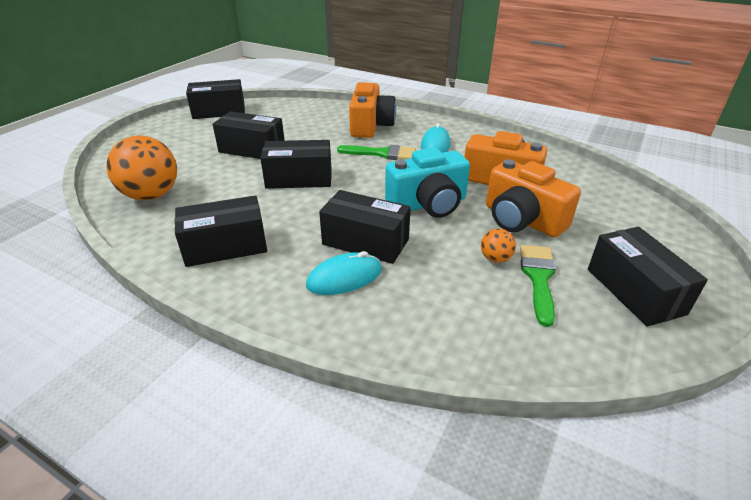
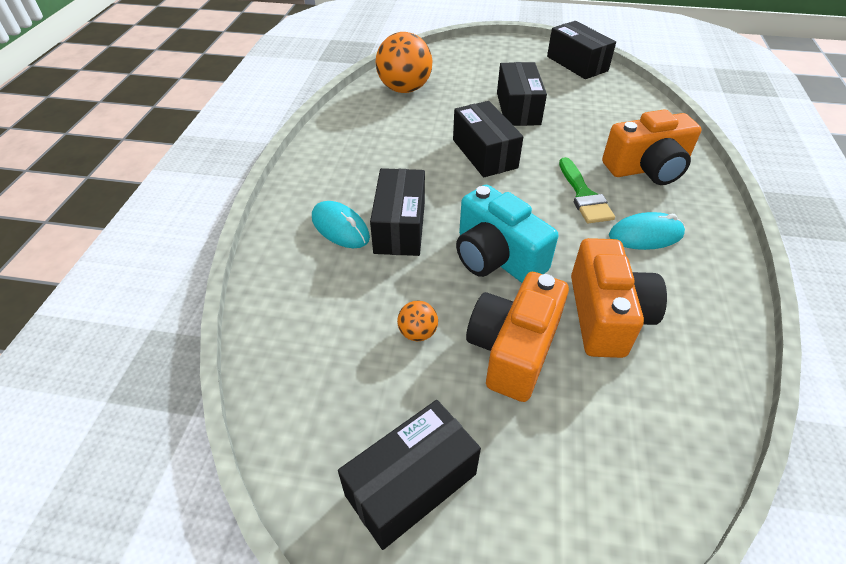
camera: 70 degrees right, 10 degrees up
black box [175,195,267,267] -> none
green brush [520,245,556,327] -> none

